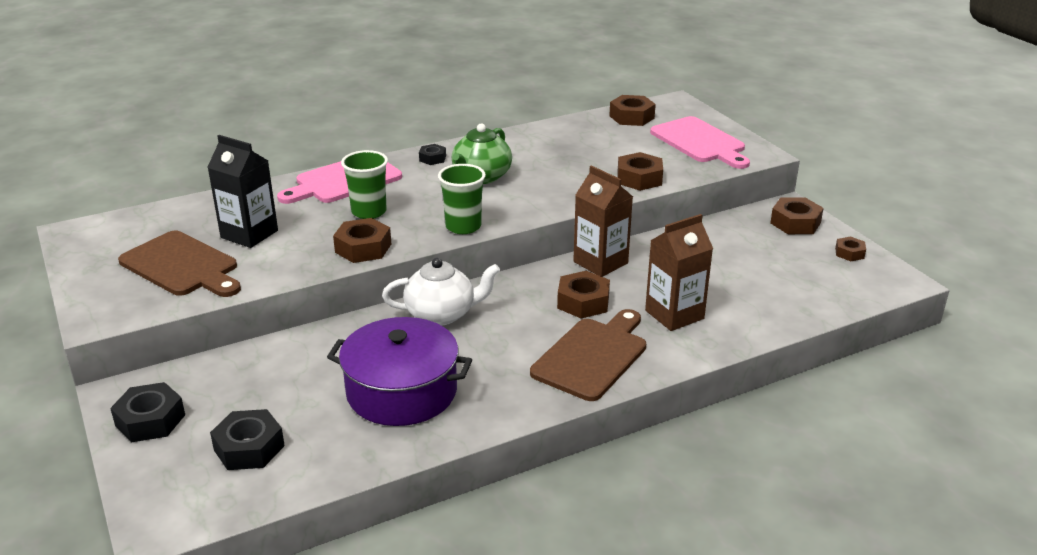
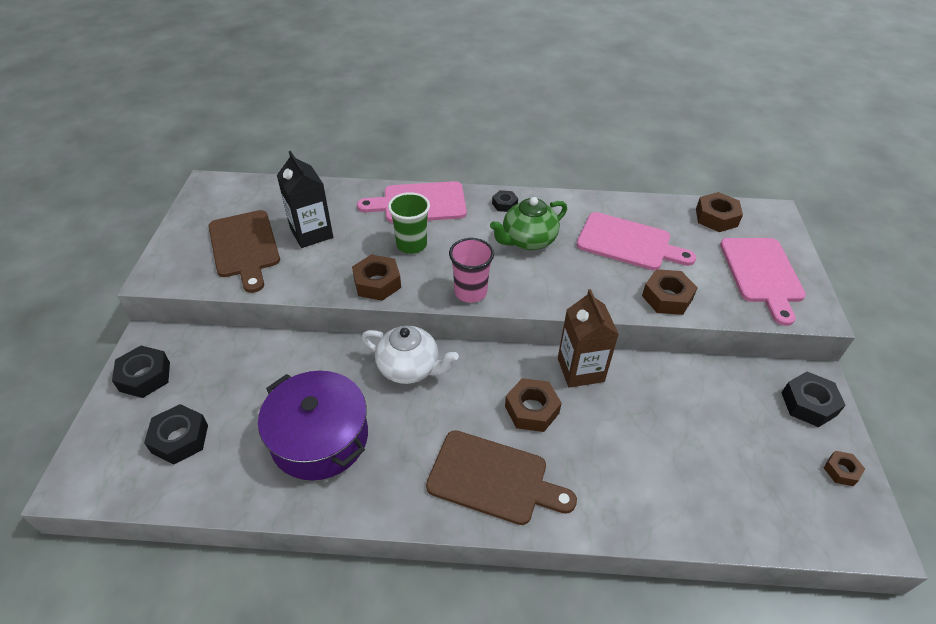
camera: 30 degrees right, 15 degrees up
green cup [438,164,486,234] -> pink cup [449,238,494,303]
brown cutting board [530,309,646,401] -> brown cutting board turned 45 degrees clockwise [426,430,577,525]
brown carton [645,214,713,331] -> none
brown nut [770,198,824,234] -> black nut [781,372,846,427]
none -> pink cutting board [577,212,696,270]

